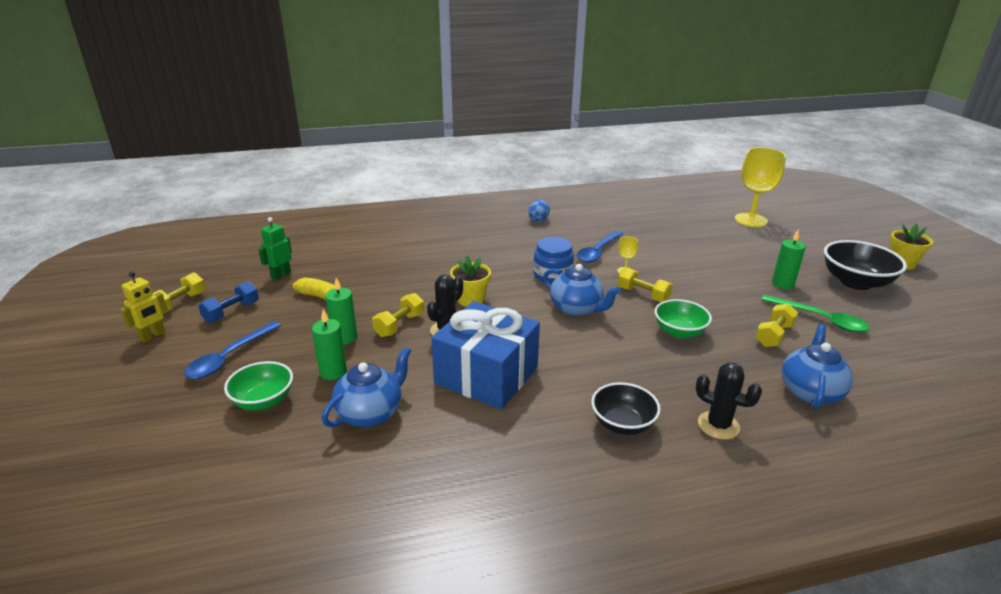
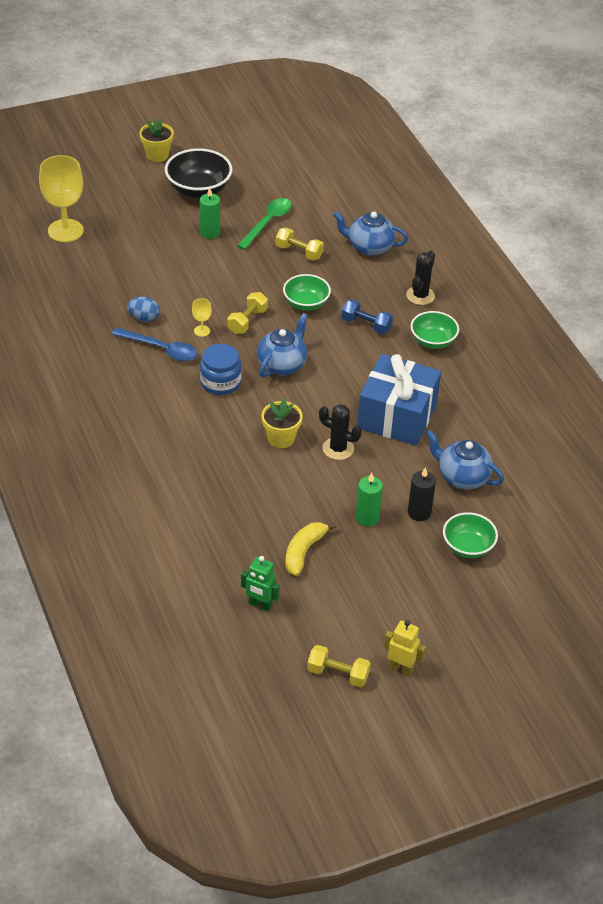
camera: 100 degrees left, 15 degrees up
blue spoon [184,321,281,379] -> none
blue dumbbell [198,281,259,323] -> blue dumbbell moved to [342,299,393,334]
green candle [312,309,347,380] -> black candle [408,467,436,521]
yellow dumbbell [372,293,424,337] -> none
blue egg [528,200,550,222] -> blue egg moved to [127,297,160,322]
black bowl [591,382,661,435] -> green bowl [410,311,459,349]

